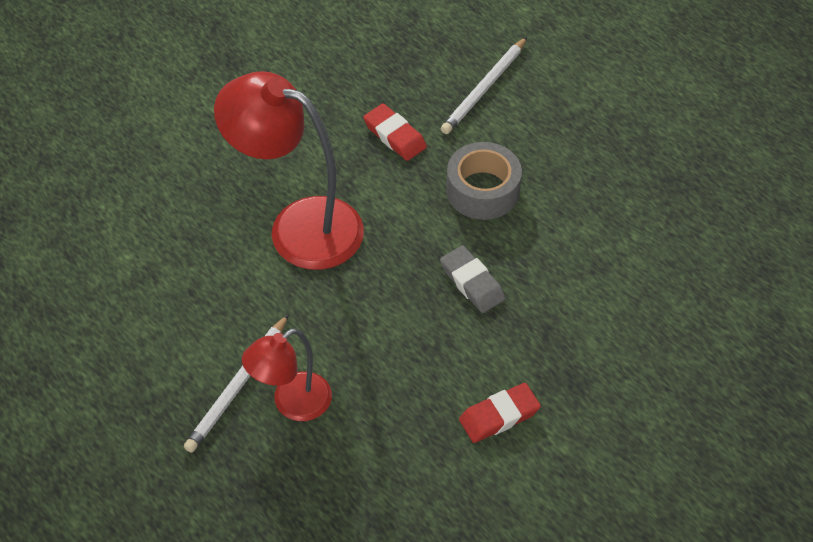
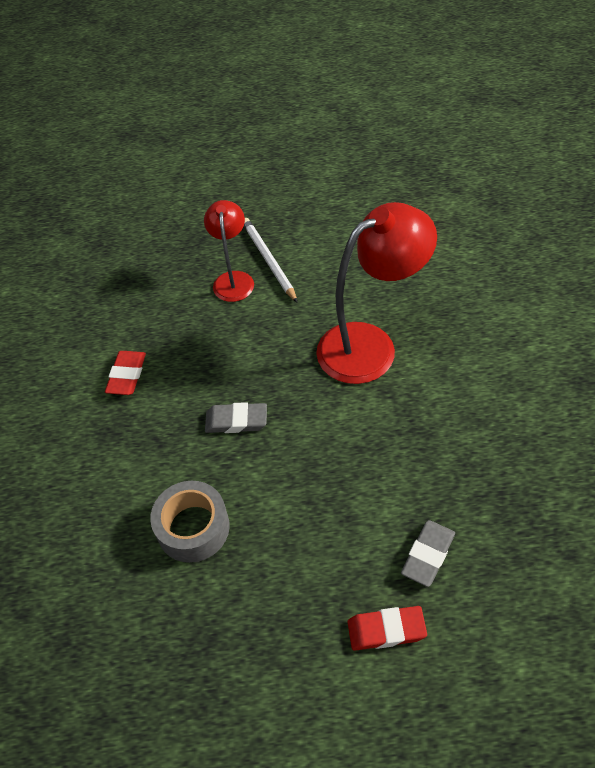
camera: 130 degrees right, 0 degrees up
red eraser [363,103,427,161] -> red eraser moved to [347,606,427,651]
white pencil [441,37,527,134] -> grey eraser [401,520,455,587]
grey tape [446,142,522,220] -> grey tape moved to [150,481,230,563]

